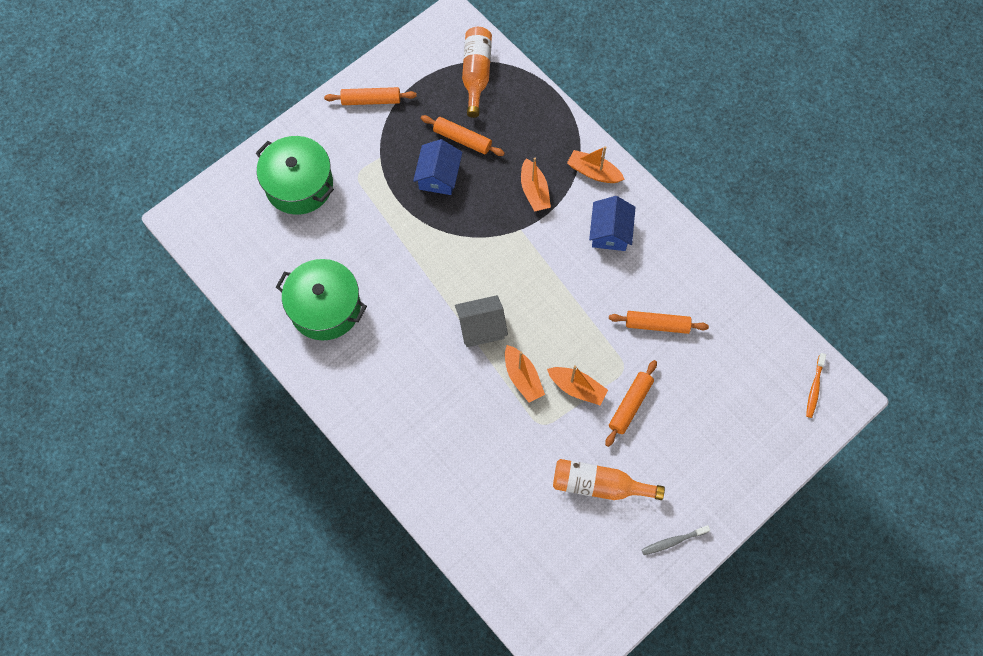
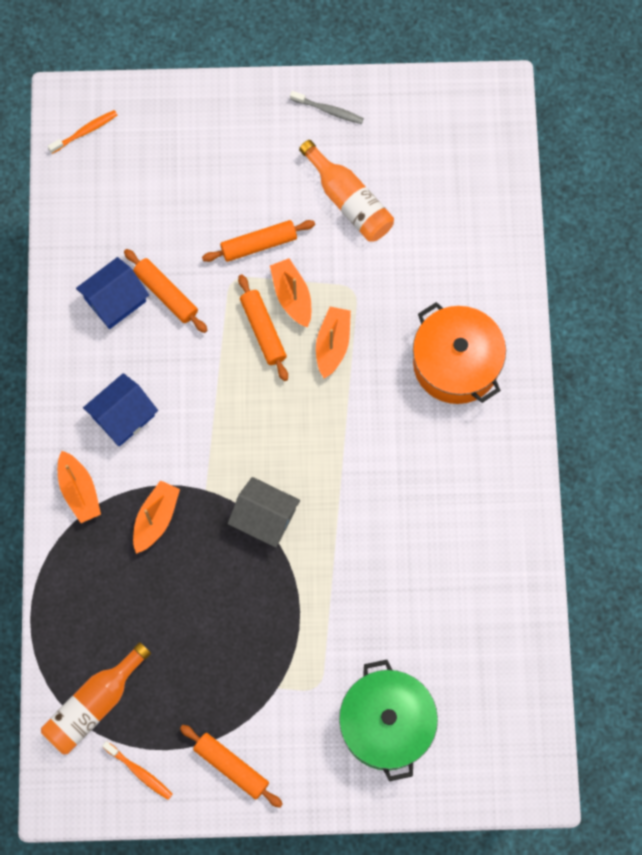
camera: 140 degrees left, 5 degrees up
green pot [276,259,367,341] -> none
blue house [413,139,463,195] -> blue house moved to [76,257,149,329]
orange rolling pin [421,115,505,156] -> orange rolling pin moved to [238,274,288,381]
grey house [455,295,508,347] -> grey house moved to [228,477,300,548]
none -> orange toothbrush [102,741,173,800]
none -> orange pot [413,302,506,404]

